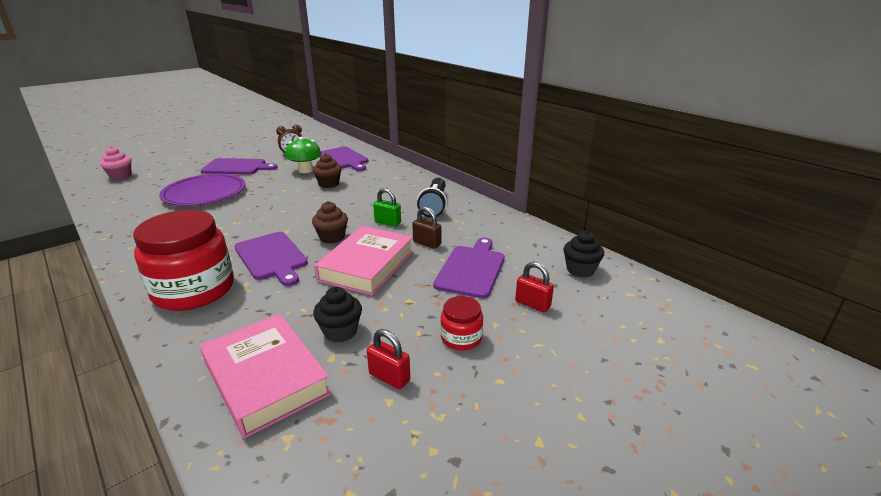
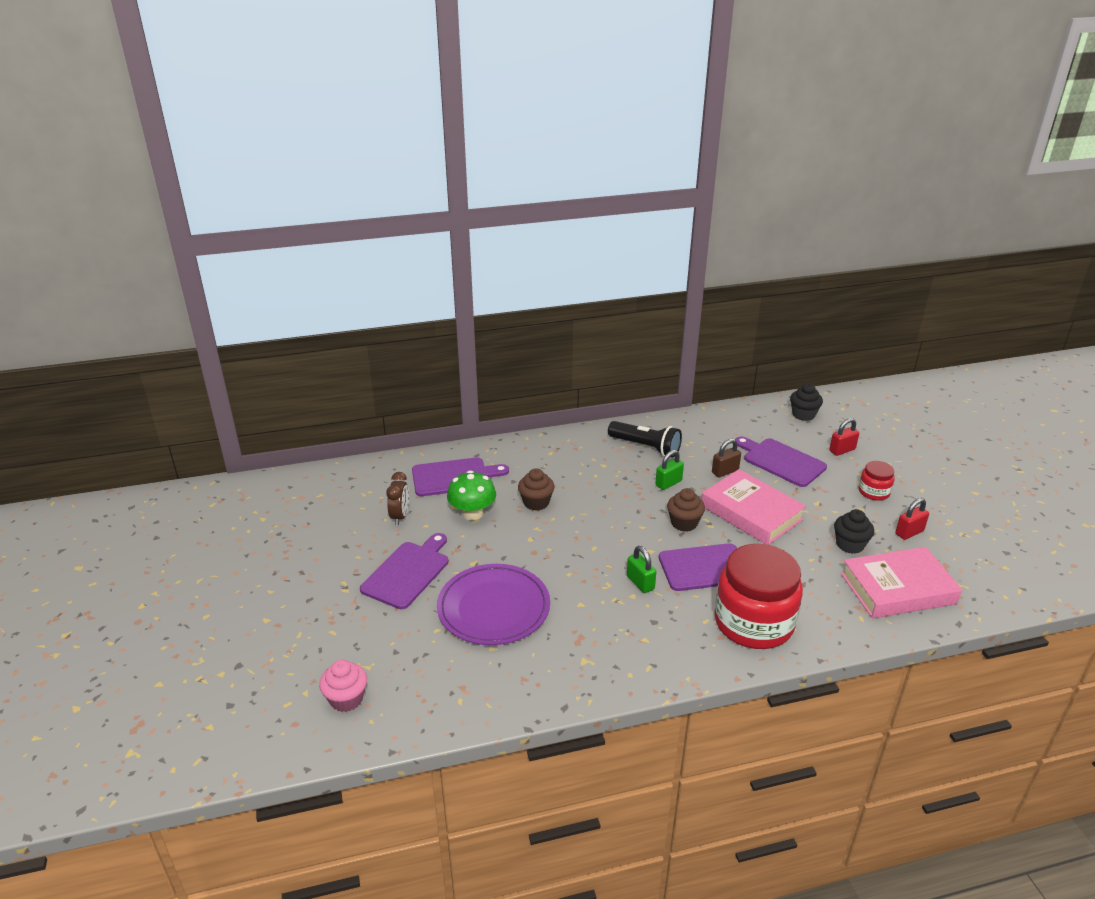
camera: 65 degrees left, 5 degrees up
none -> green padlock [627,546,656,593]

